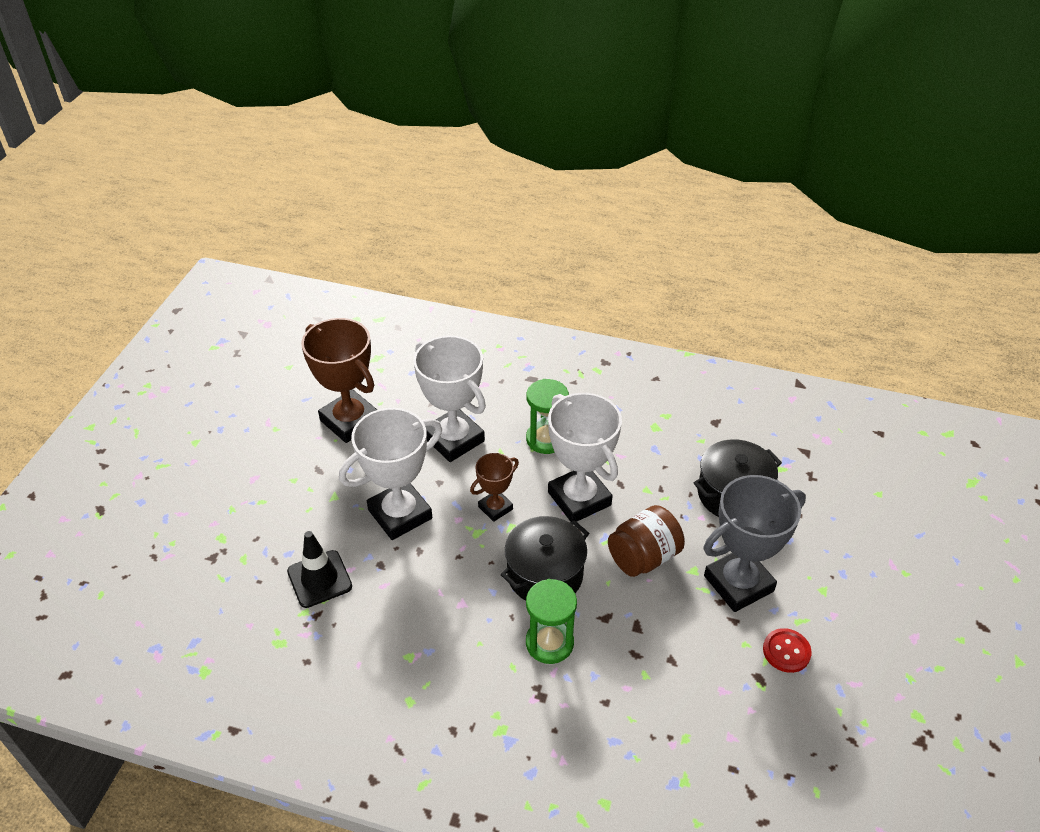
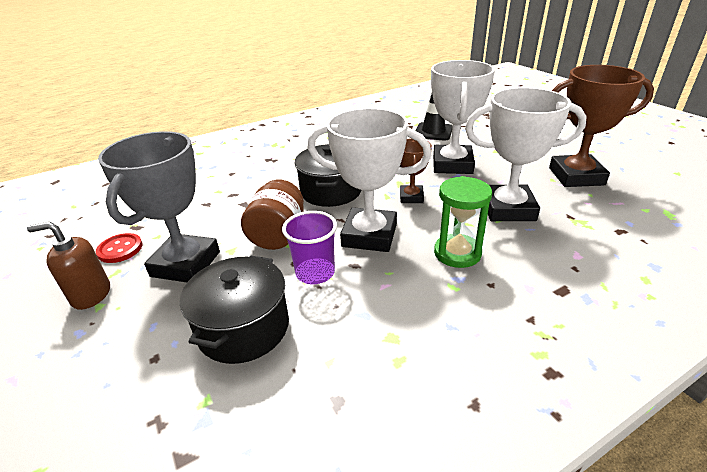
camera: 135 degrees right, 10 degrees down
green hourglass [526,579,577,664] -> none
none -> brown soap dispenser [27,222,110,310]
none -> purple cup [282,211,337,284]

